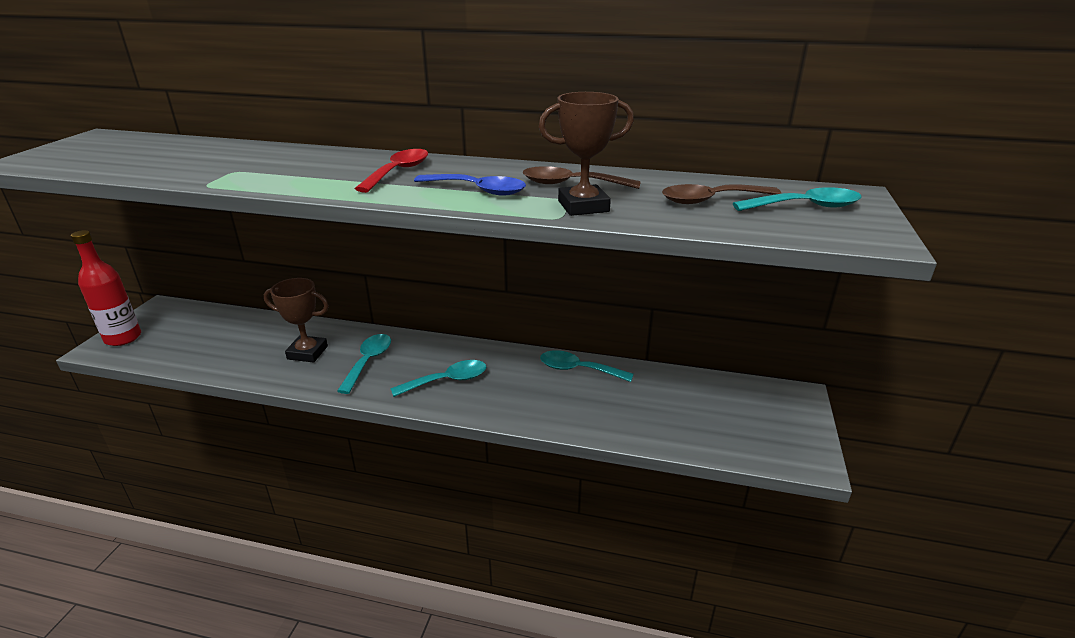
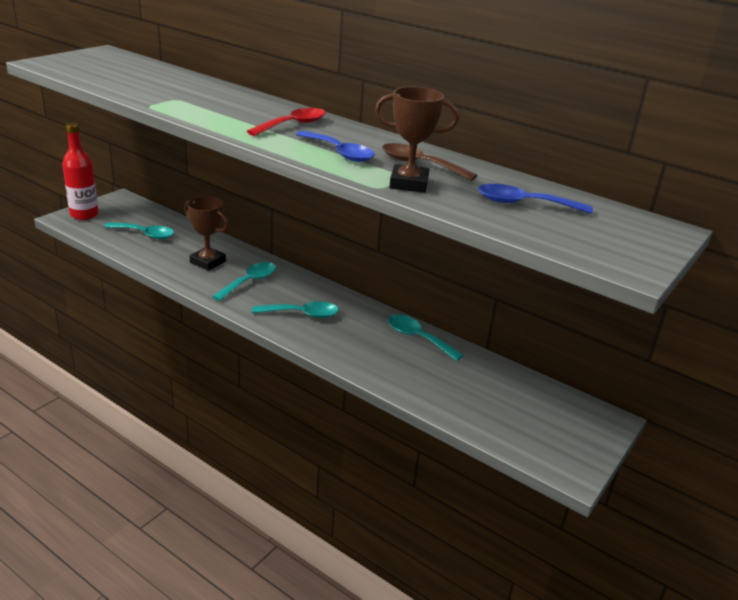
camera: 20 degrees right, 0 degrees up
brown spoon [662,184,781,204] -> blue spoon [478,184,593,214]
turquoise spoon [733,187,862,211] -> turquoise spoon moved to [104,222,174,239]

